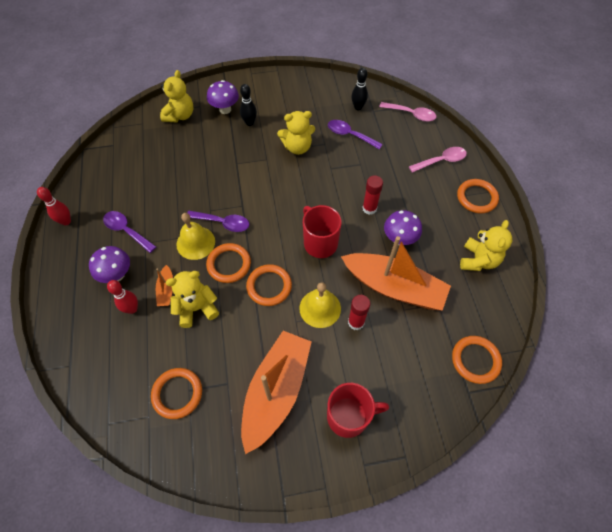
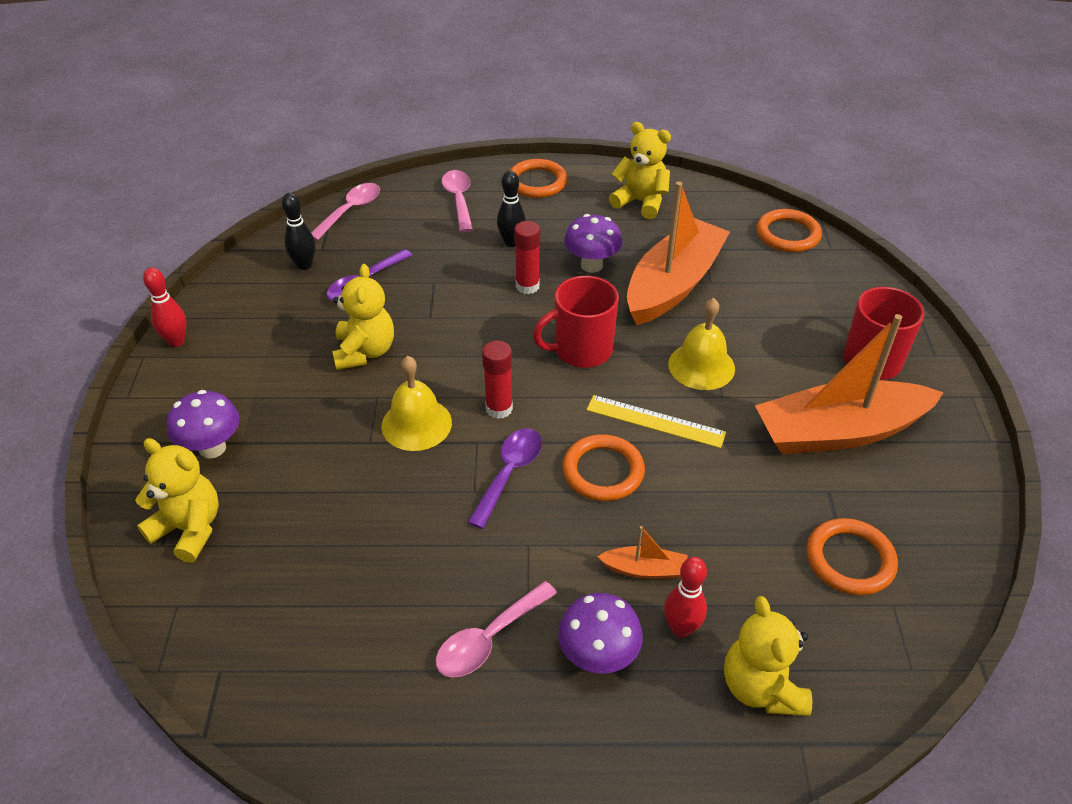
camera: 80 degrees left, 15 degrees down
red bowling pin [37,187,71,226] -> red bowling pin moved to [143,267,186,347]
purple spoon [103,211,156,253] -> pink spoon [436,581,557,678]
yellow teddy bear [166,271,219,328] -> yellow teddy bear moved to [724,596,813,716]
yellow bell [176,213,215,260] -> yellow bell moved to [381,356,452,451]
black bowling pin [240,84,257,126] -> black bowling pin moved to [497,171,526,247]
orange boat [241,331,311,454] -> orange boat turned 45 degrees counterclockwise [755,314,944,455]
orange ring [246,264,292,306] -> yellow ruler [586,395,726,448]
red glue stick [348,295,370,330] -> red glue stick moved to [482,341,513,419]

